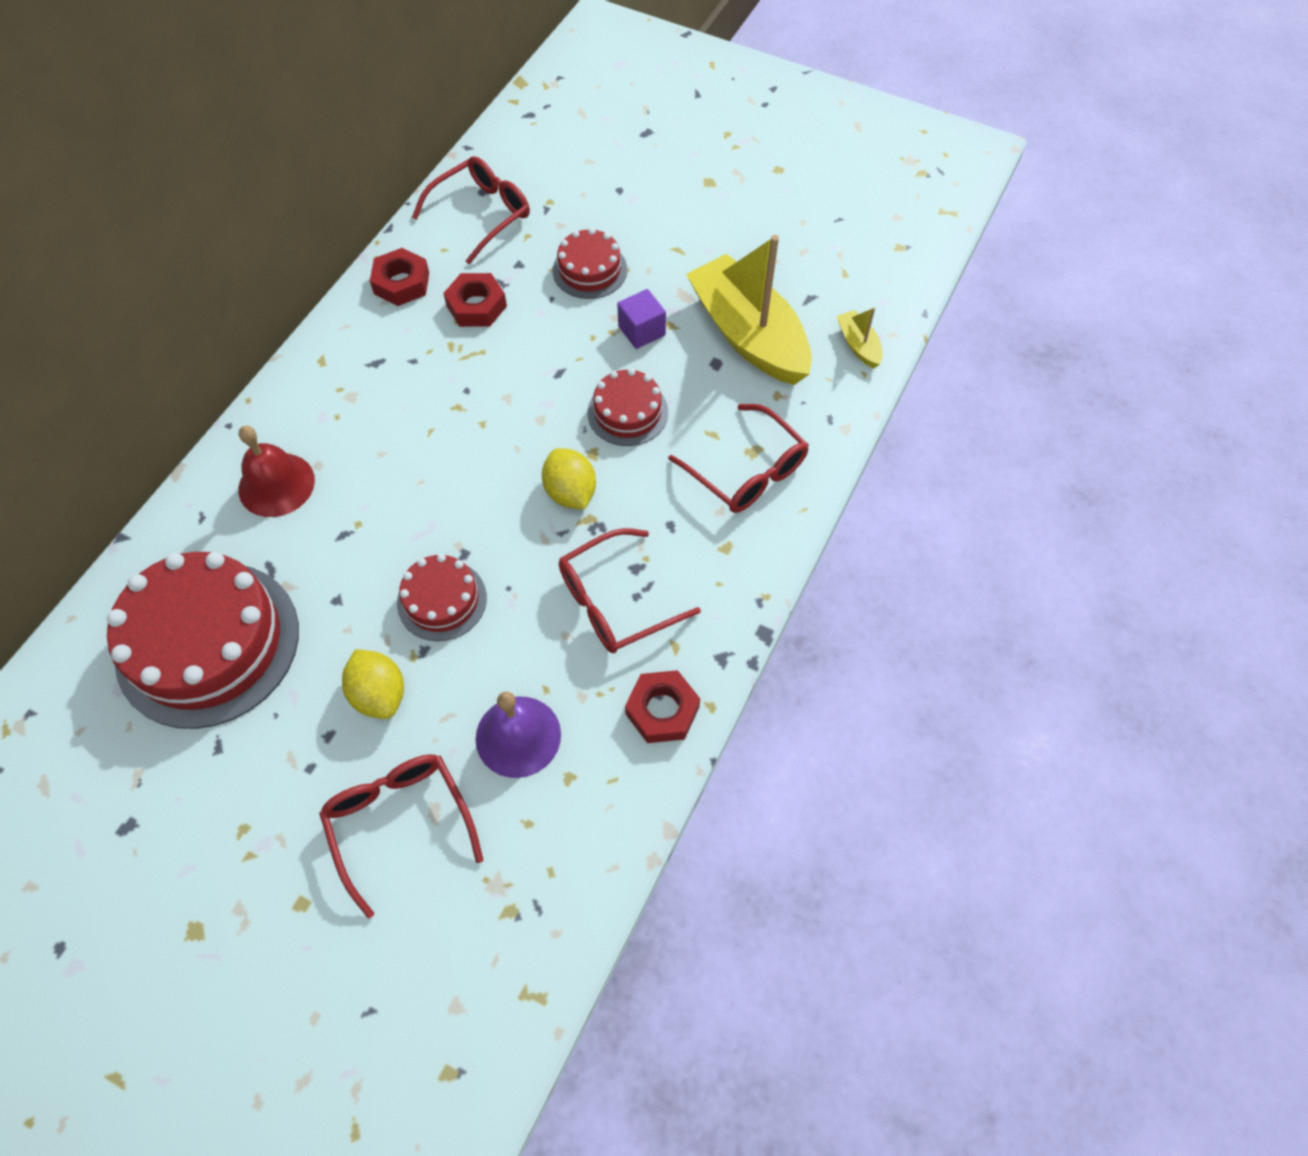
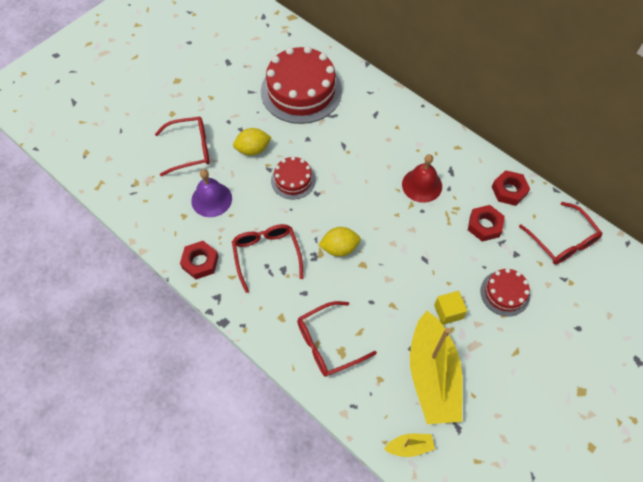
camera: 105 degrees right, 0 degrees up
red bell [238,426,315,517] -> red bell moved to [402,154,442,203]
red cake [587,368,668,446] -> none
purple cube [617,289,666,349] -> yellow cube [434,291,467,325]
yellow boat [686,235,812,385] -> yellow boat turned 105 degrees clockwise [410,311,463,424]

